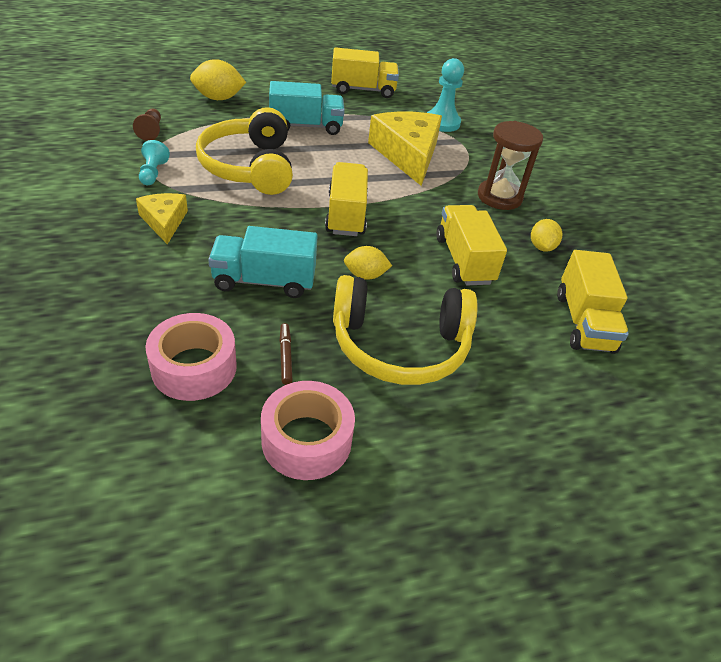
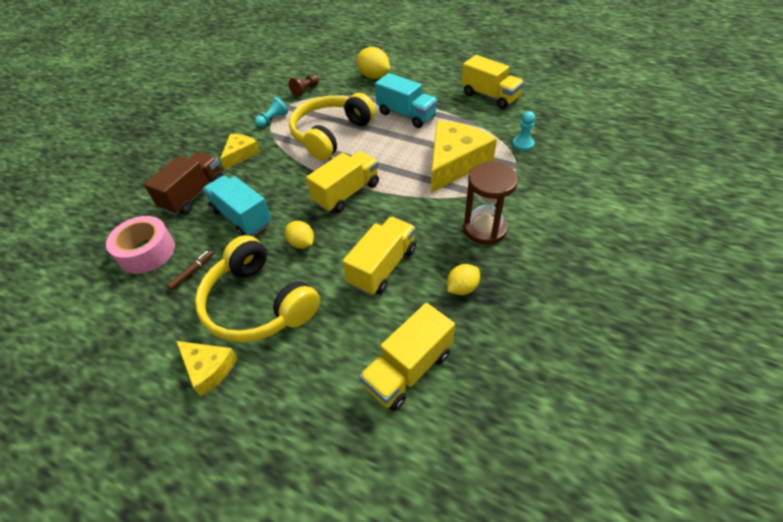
camera: 50 degrees right, 5 degrees up
pink tape [261,381,355,480] -> none
turquoise pawn [427,58,464,132] -> turquoise pawn [513,111,535,151], size x0.62
none -> brown truck [144,152,223,215]
none -> yellow cheese [176,341,238,396]

